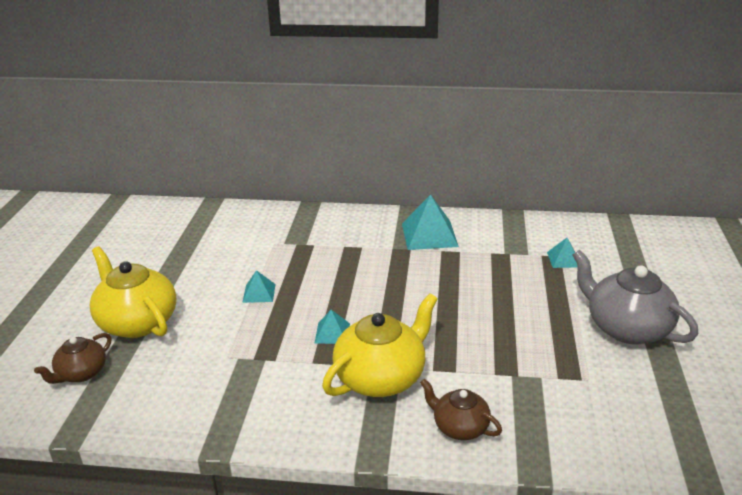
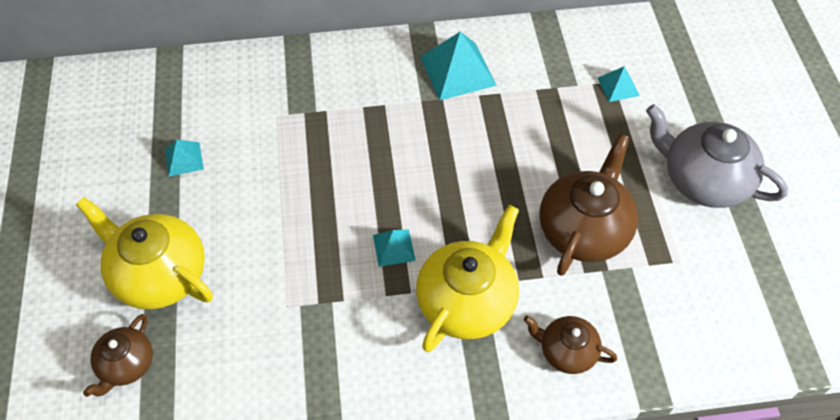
camera: 15 degrees left, 25 degrees up
turquoise pyramid [242,270,276,303] -> turquoise pyramid moved to [165,140,204,177]
none -> brown teapot [539,134,638,276]

